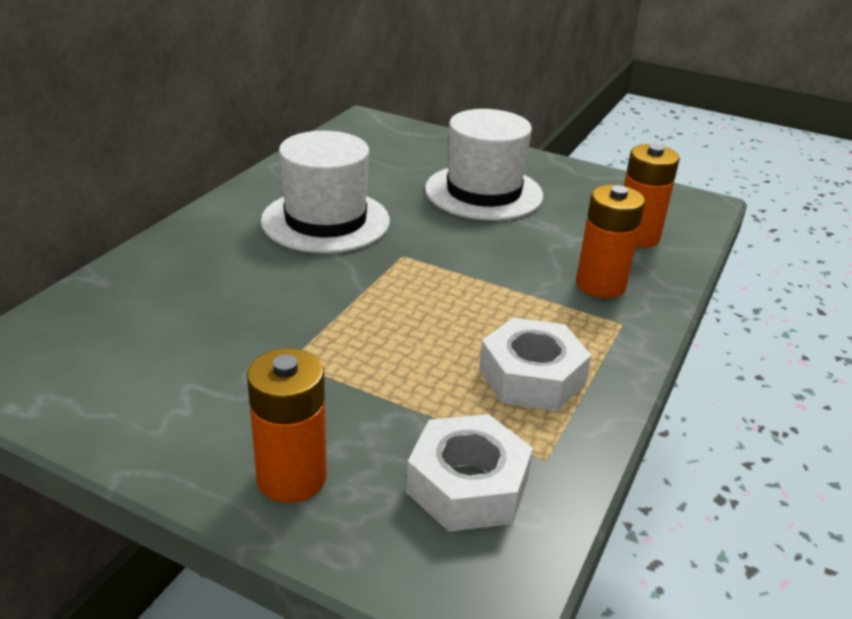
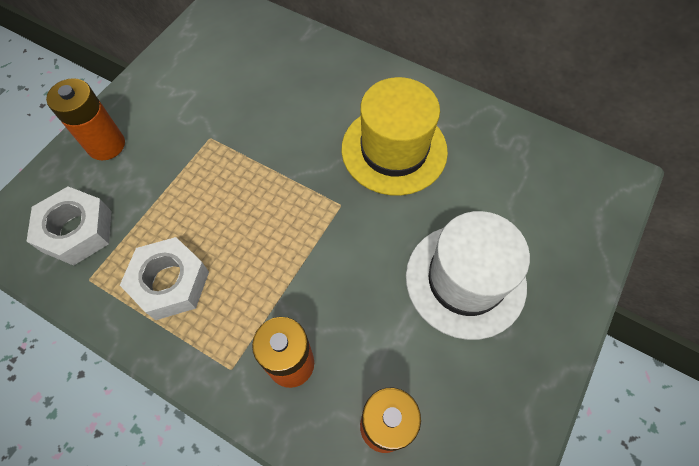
camera: 95 degrees right, 30 degrees up
white hat [261,131,390,253] -> yellow hat [342,77,448,196]

